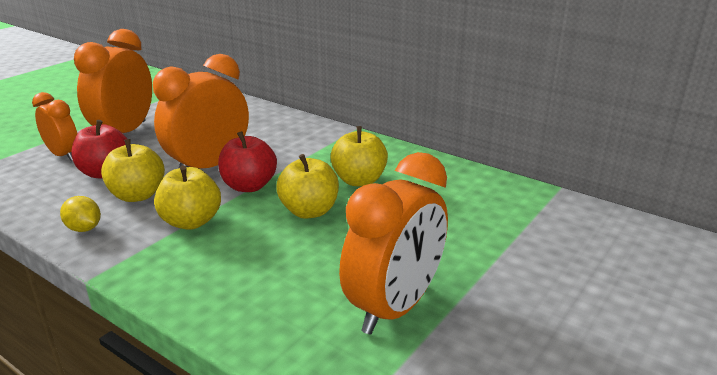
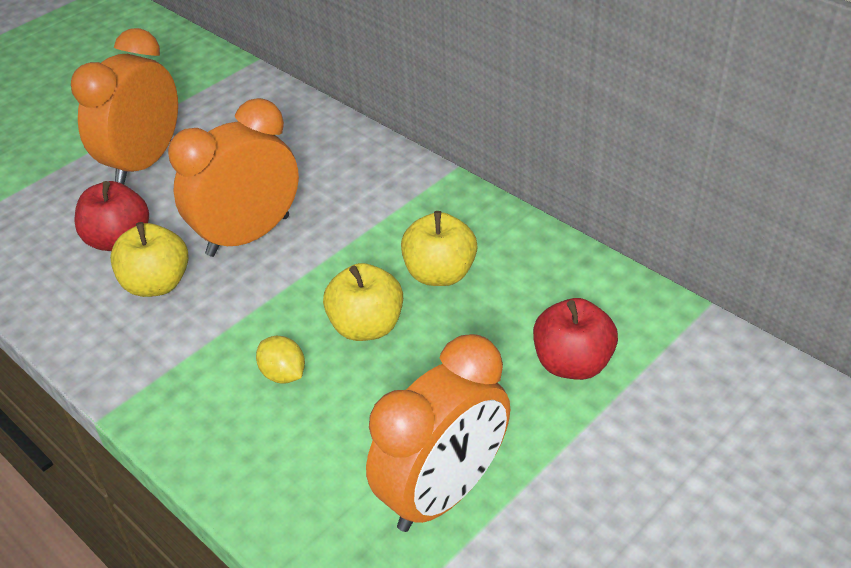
camera: 10 degrees right, 15 degrees up
orange clock [32,92,77,161] -> none
yellow lemon [60,196,101,232] -> yellow lemon moved to [256,336,305,383]
yellow apple [154,165,221,230] -> none
red apple [218,131,277,192] -> red apple moved to [533,298,618,380]

